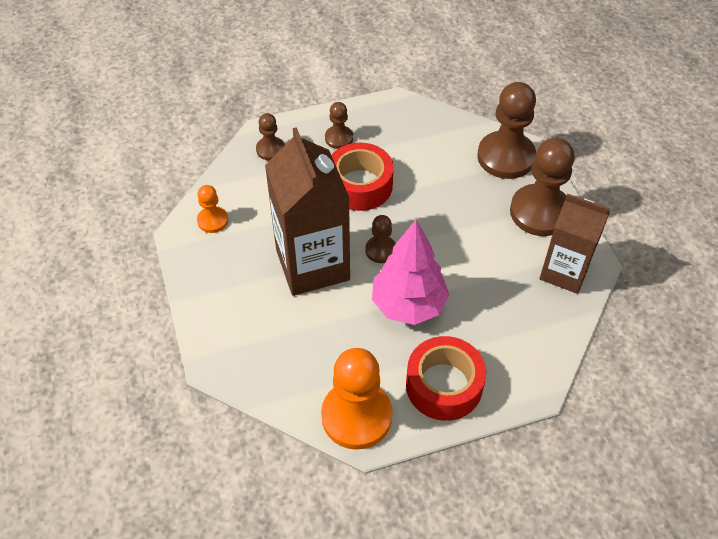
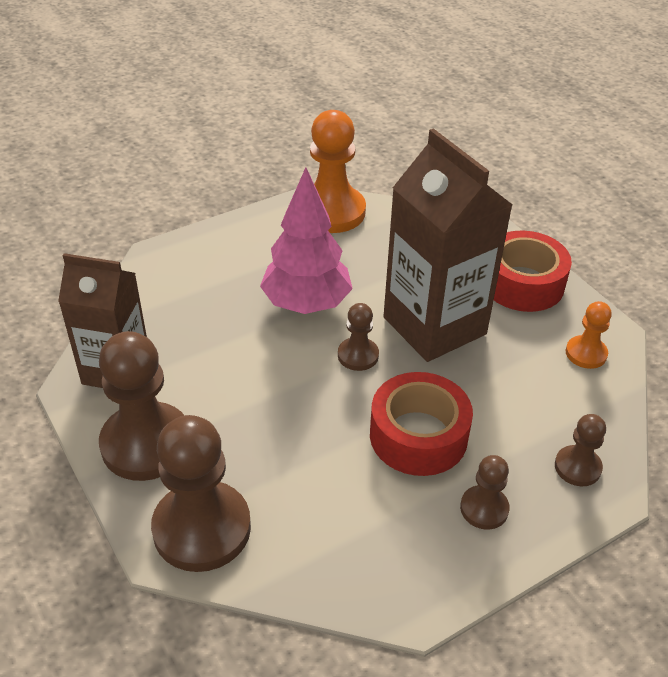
camera: 165 degrees right, 10 degrees down
red tape [406,336,486,421] -> red tape moved to [494,231,572,312]

